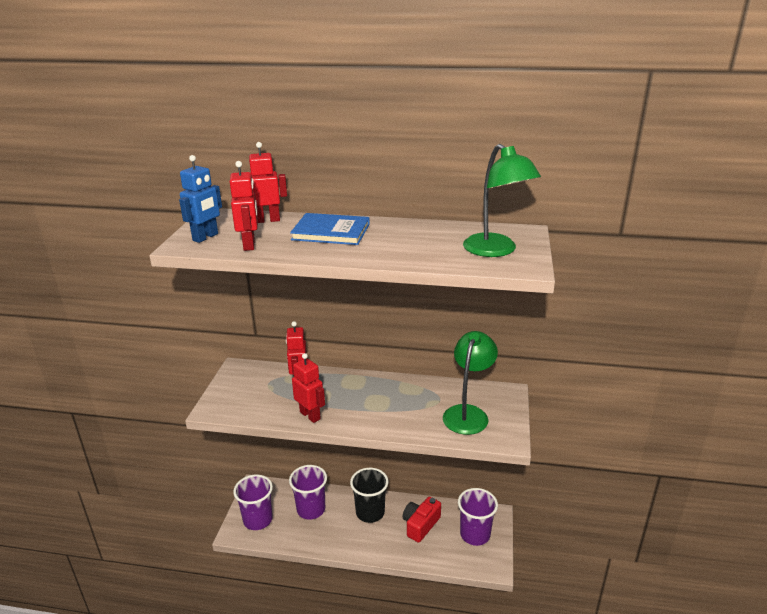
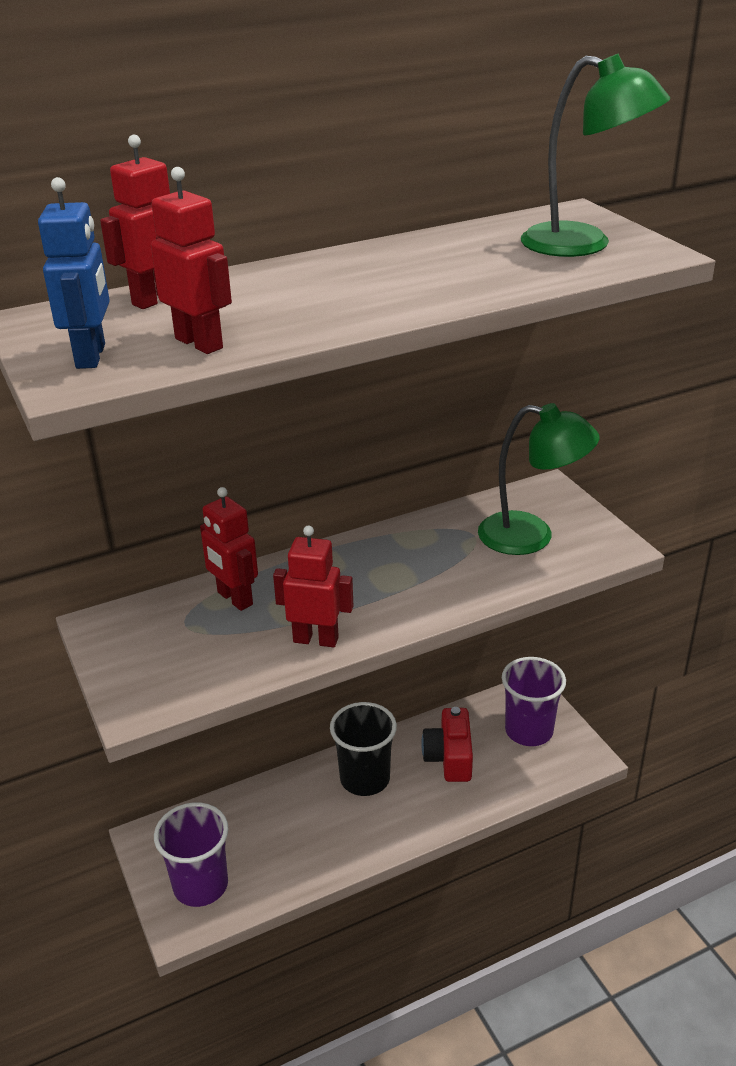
camera: 35 degrees left, 5 degrees up
purple cup [289,465,327,520] -> none
blue book [290,213,370,245] -> none
green lamp [443,331,498,435] -> green lamp turned 120 degrees clockwise [478,403,599,555]

